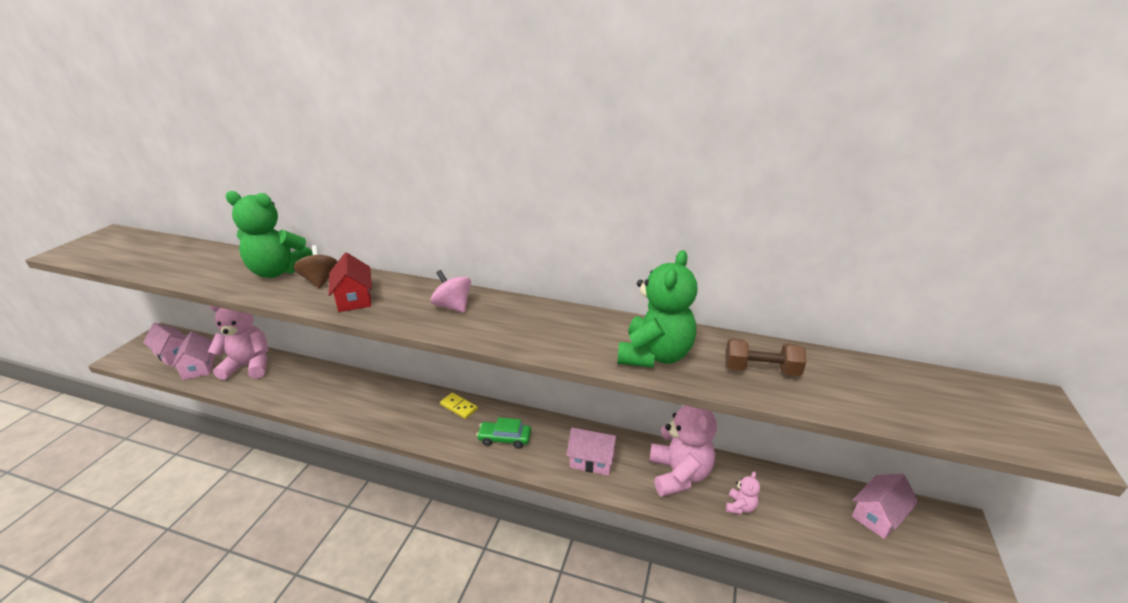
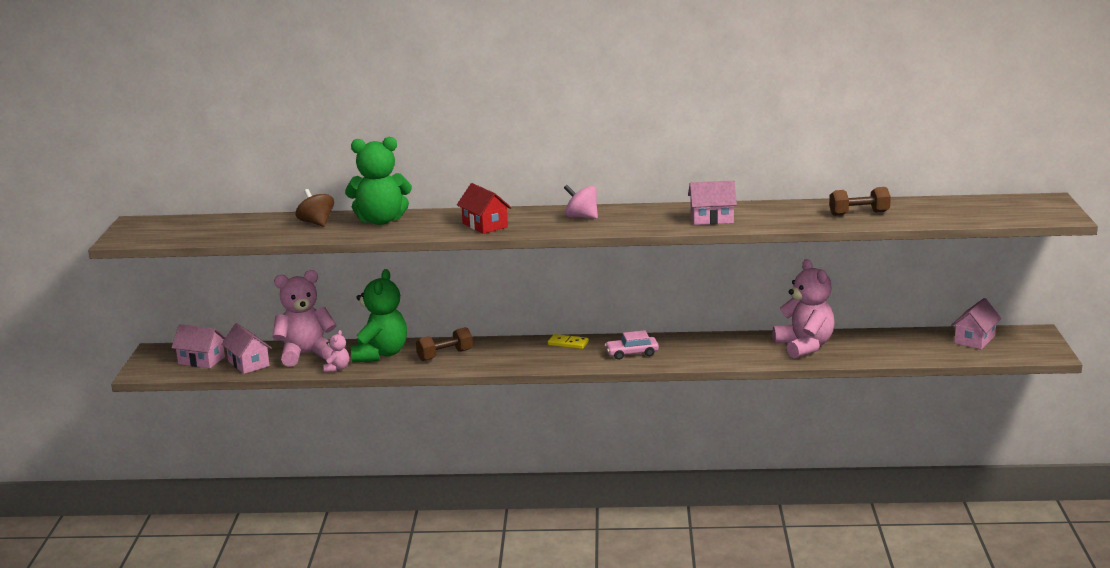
camera: 15 degrees left, 10 degrees down
brown spinning top [293,245,338,289] -> brown spinning top moved to [295,189,334,227]
green car [476,418,531,448] -> pink car [605,330,659,360]
pink house [566,428,618,476] -> pink house moved to [688,181,737,225]
green teddy bear [617,250,697,368] -> green teddy bear moved to [351,269,407,363]
pink teddy bear [726,472,760,514] -> pink teddy bear moved to [324,330,349,372]
none -> brown dumbbell [416,327,473,361]

